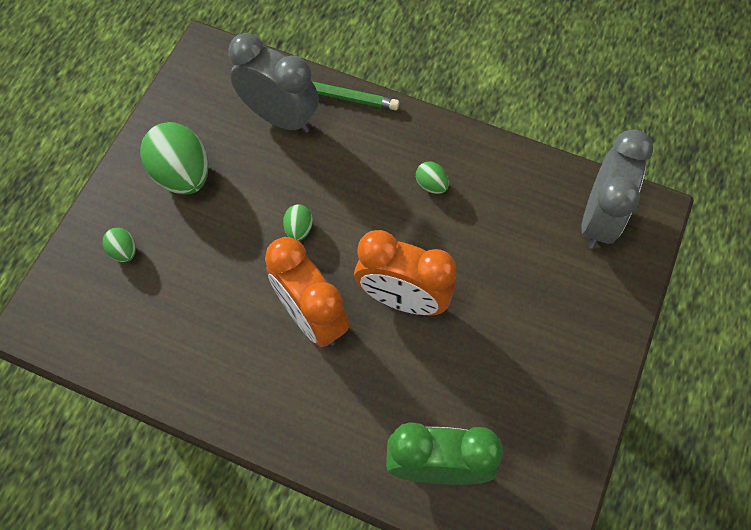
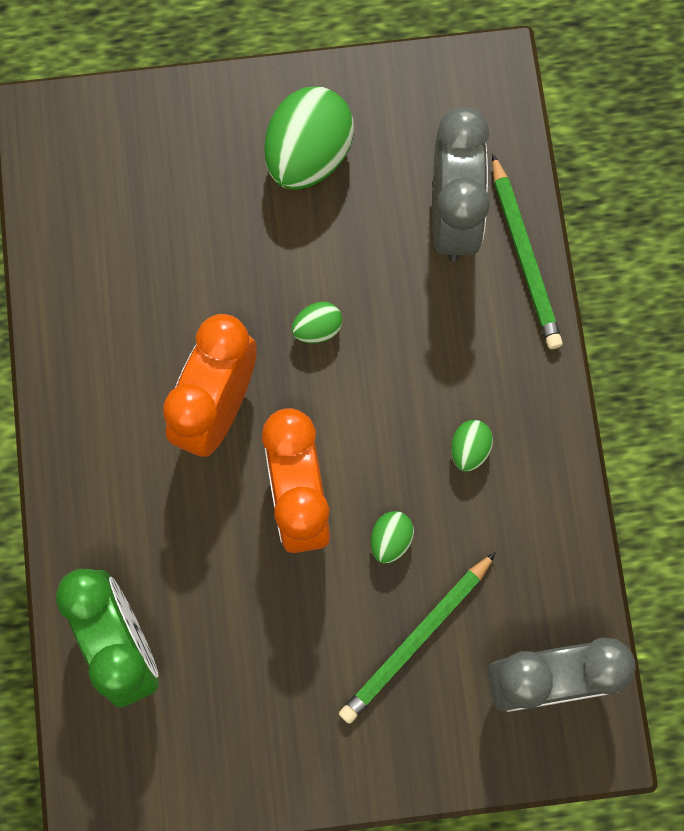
camera: 60 degrees right, 10 degrees up
green egg [103,228,136,262] -> green egg moved to [371,511,414,564]
none -> green pencil [339,552,496,724]

